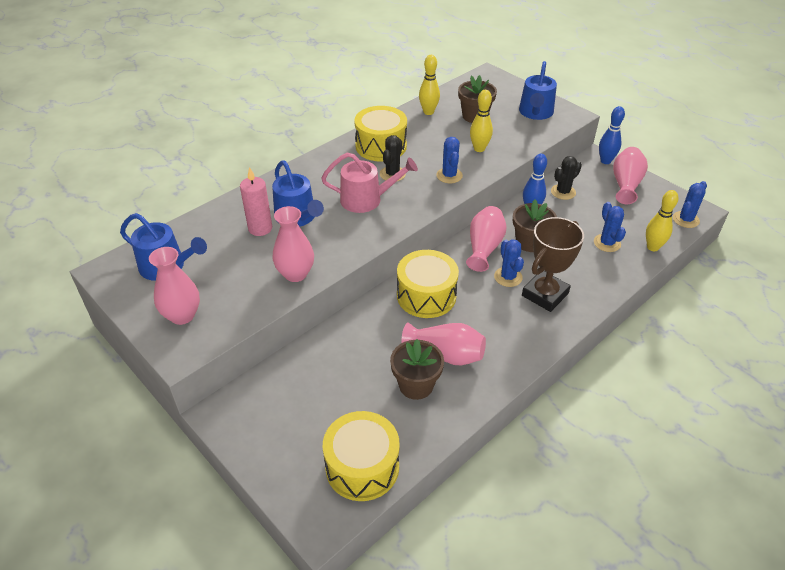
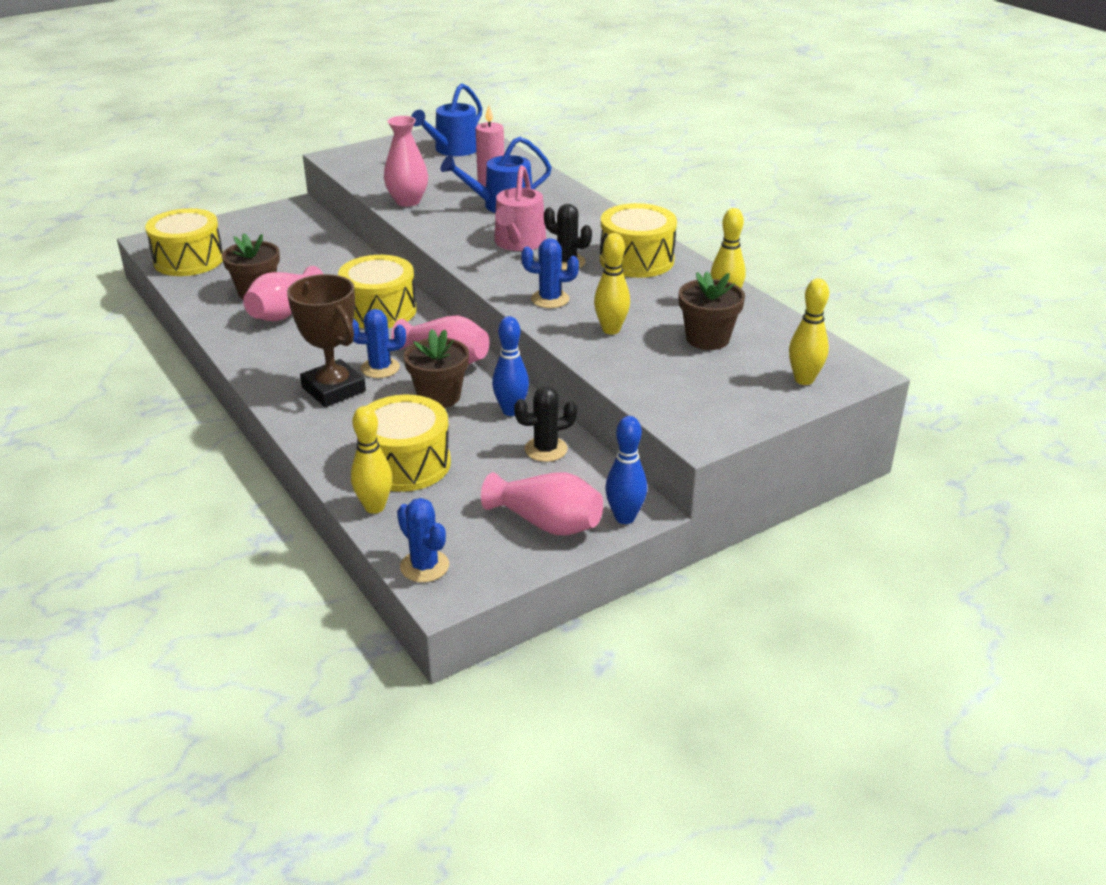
camera: 100 degrees right, 10 degrees down
pink vase [149,247,200,325] -> none
blue watering can [519,61,557,120] -> none
black cactus [551,156,582,200] -> black cactus turned 75 degrees counterclockwise [514,386,577,462]
blue cactus [594,202,626,252] -> yellow drum [367,395,451,492]
none -> yellow bowling pin [789,278,829,385]

